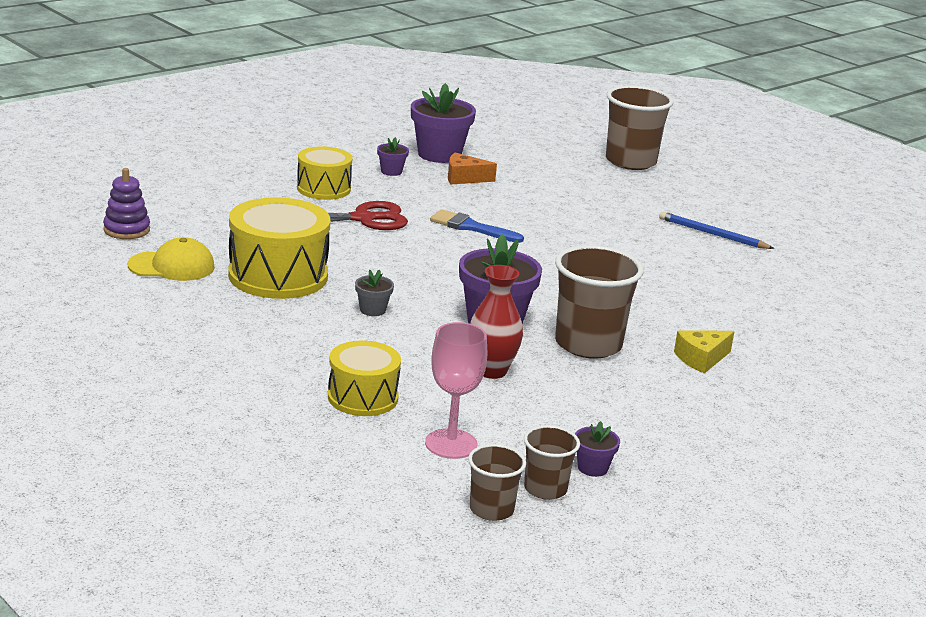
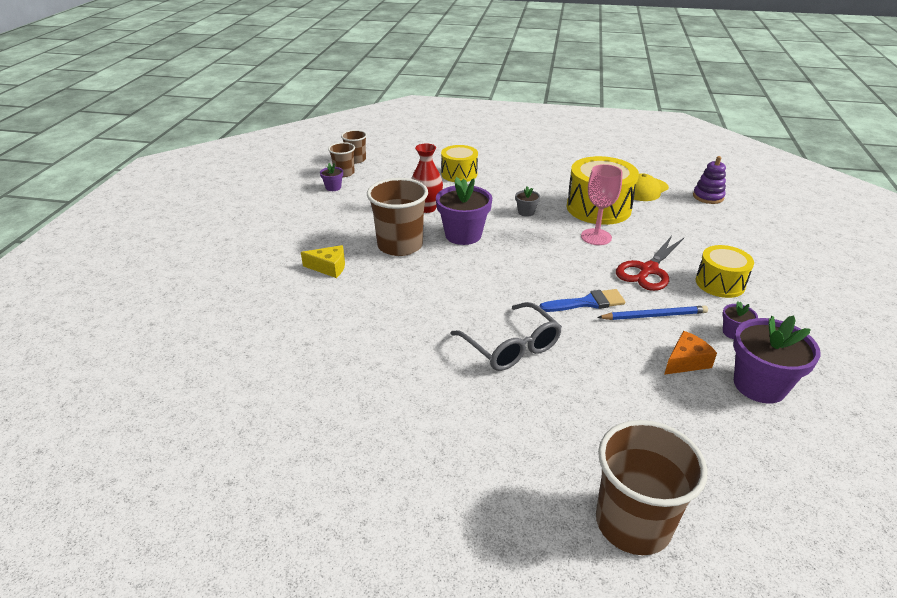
camera: 145 degrees right, 10 degrees up
pink goblet [425,322,487,459] -> pink goblet moved to [581,164,623,245]
blue pencil [659,211,775,249] -> blue pencil moved to [597,306,708,320]
yellow cheese [674,330,735,374] -> yellow cheese turned 75 degrees clockwise [301,245,345,278]
none -> grey glasses [450,302,562,371]

